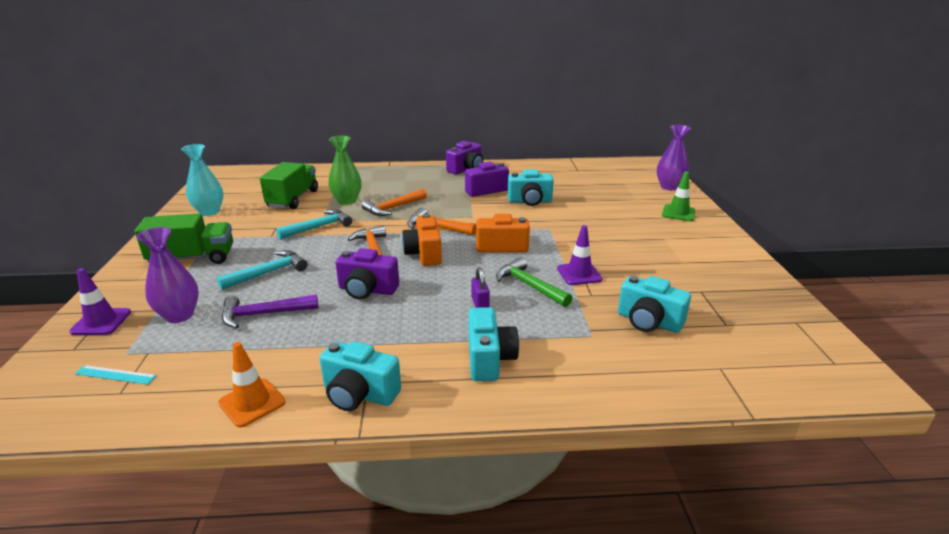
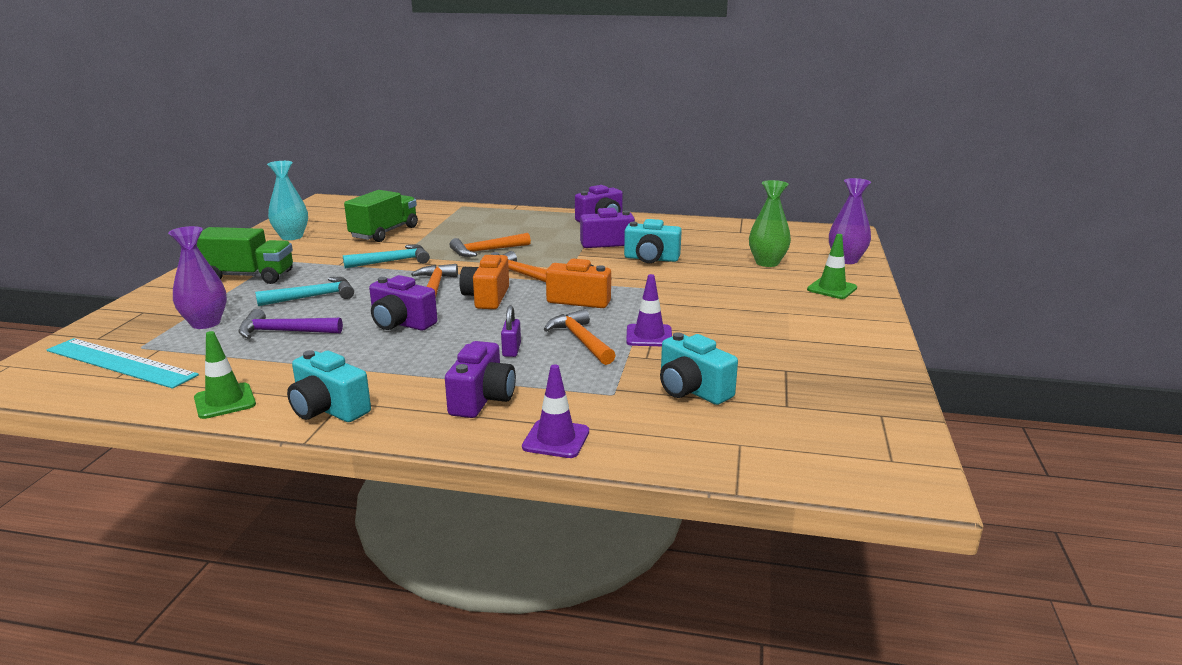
camera: 15 degrees right, 5 degrees down
purple traffic cone [69,268,131,335] -> purple traffic cone moved to [522,365,589,458]
turquoise ruler [75,365,157,385] -> turquoise ruler [47,338,199,389], size x2.22
orange traffic cone [218,342,285,427] -> green traffic cone [194,331,256,419]
green vase [328,136,362,205] -> green vase moved to [749,180,791,267]
turquoise camera [469,307,519,381] -> purple camera [445,341,516,418]
green hammer [496,257,572,307] -> orange hammer [544,309,616,365]

